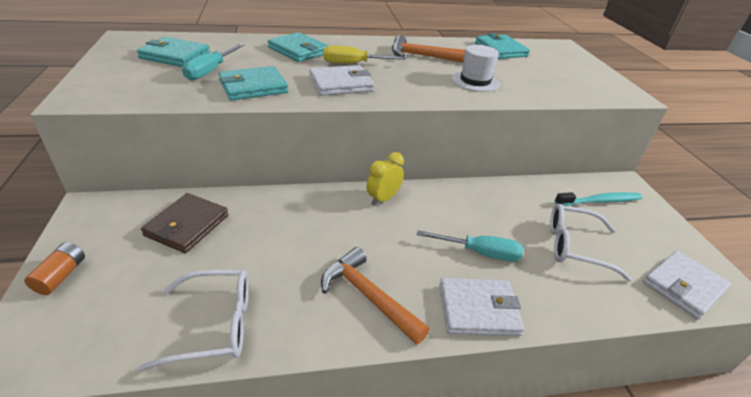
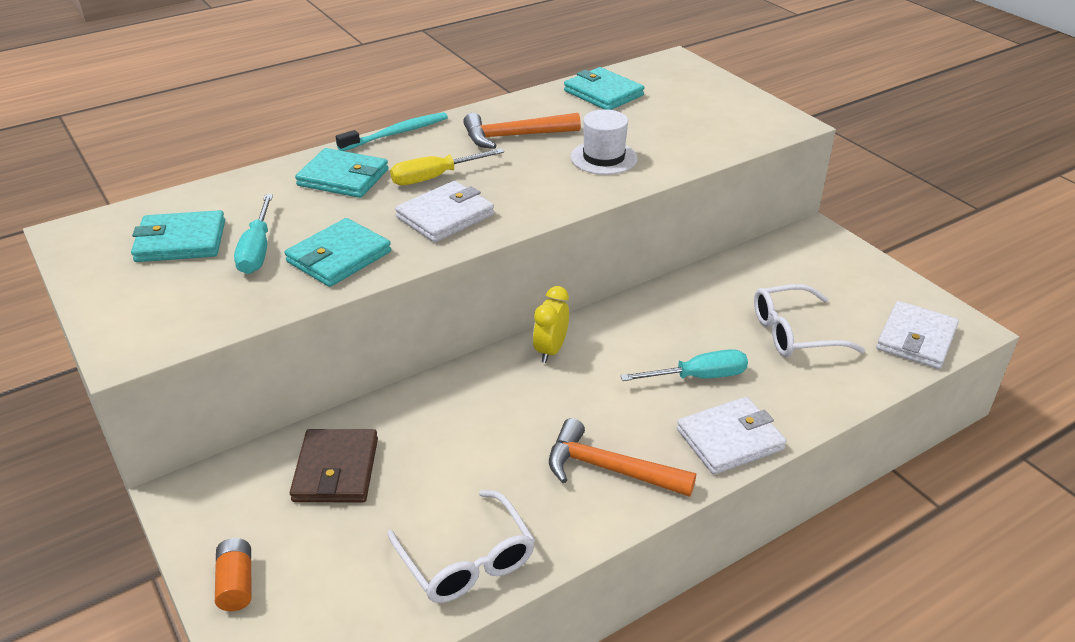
camera: 20 degrees left, 0 degrees up
white glasses [139,270,249,371] -> white glasses turned 90 degrees clockwise [387,490,535,603]
turquoise toothbrush [554,192,642,206] -> turquoise toothbrush moved to [336,112,448,151]

